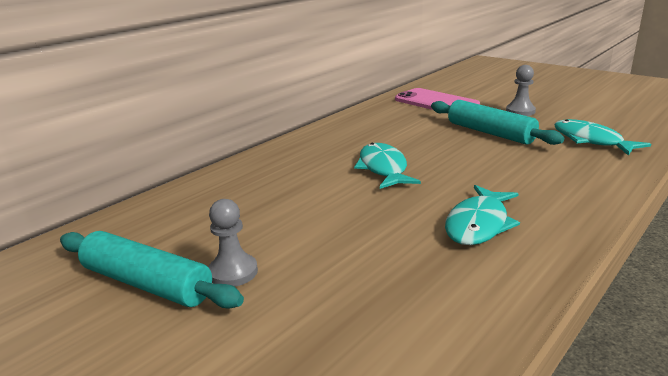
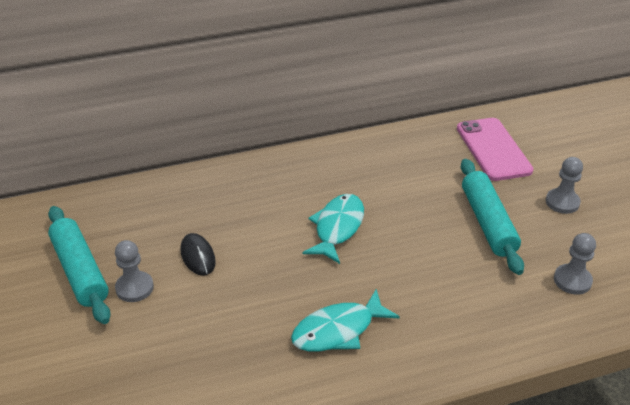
camera: 30 degrees right, 15 degrees up
turquoise fish [554,119,651,156] -> grey pawn [554,233,596,295]
none -> black mouse [180,233,216,276]

